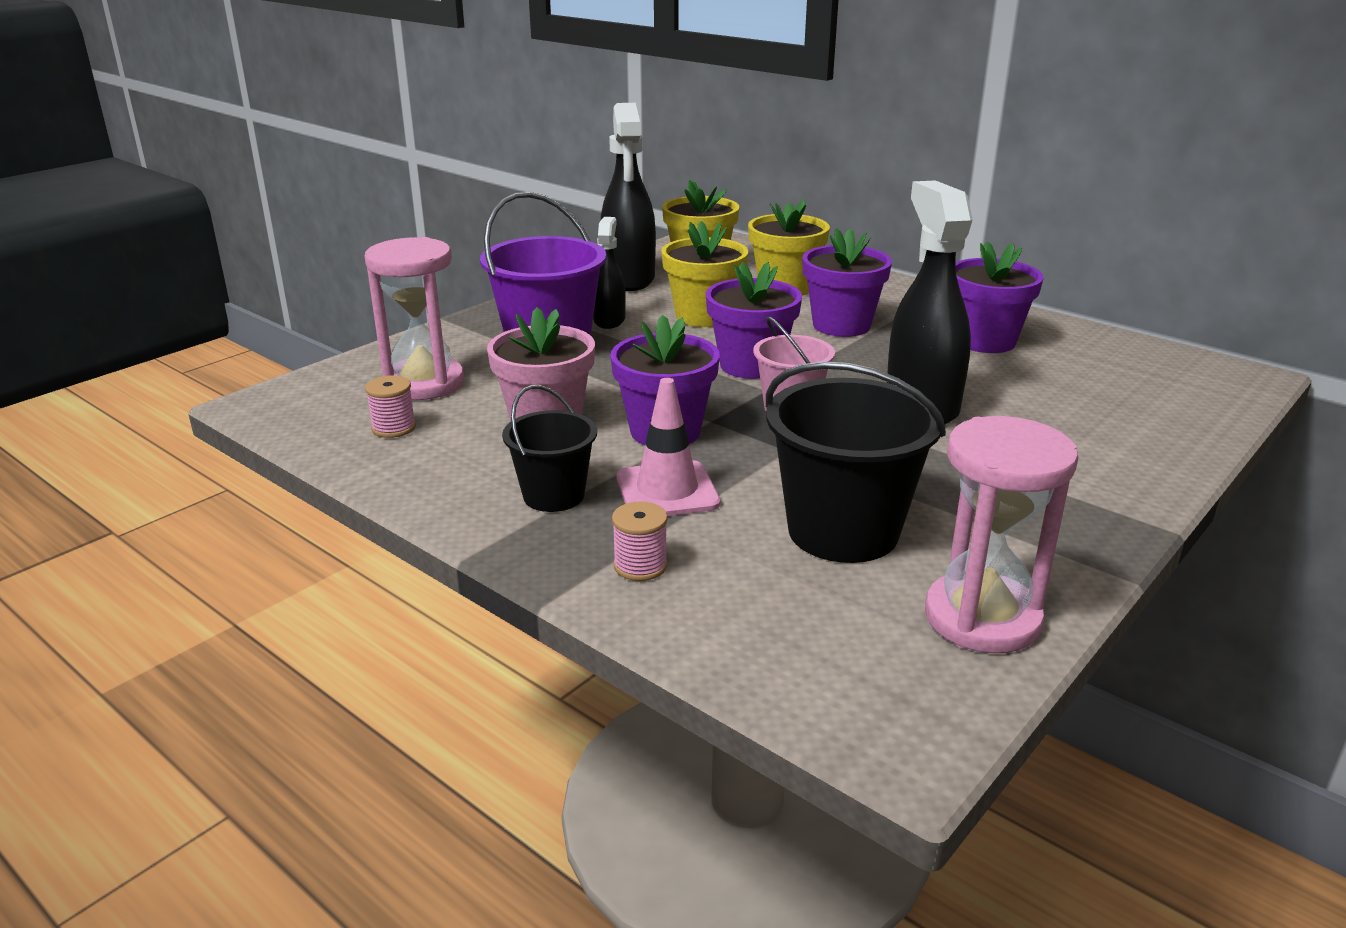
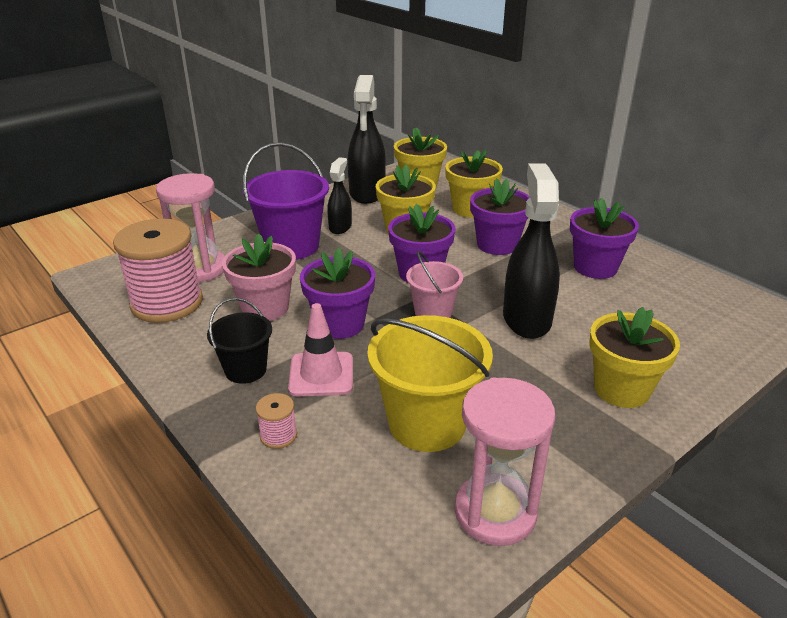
camera: 10 degrees right, 5 degrees up
pink spool [365,376,416,438] -> pink spool [113,219,203,323], size x2.44
black bucket [766,361,946,563] -> yellow bucket [367,315,493,452]
none -> yellow flower pot [589,307,680,408]

